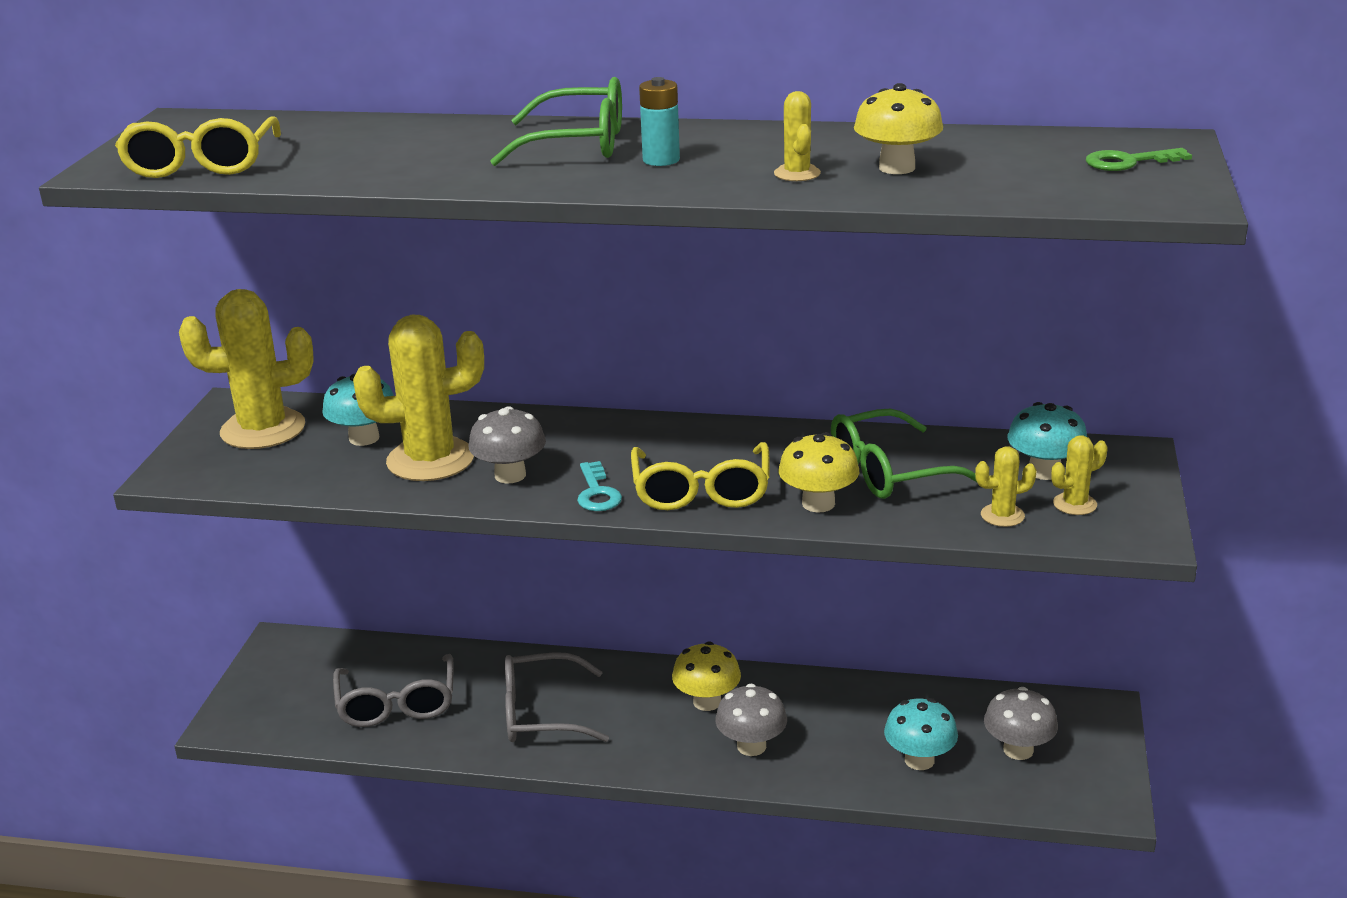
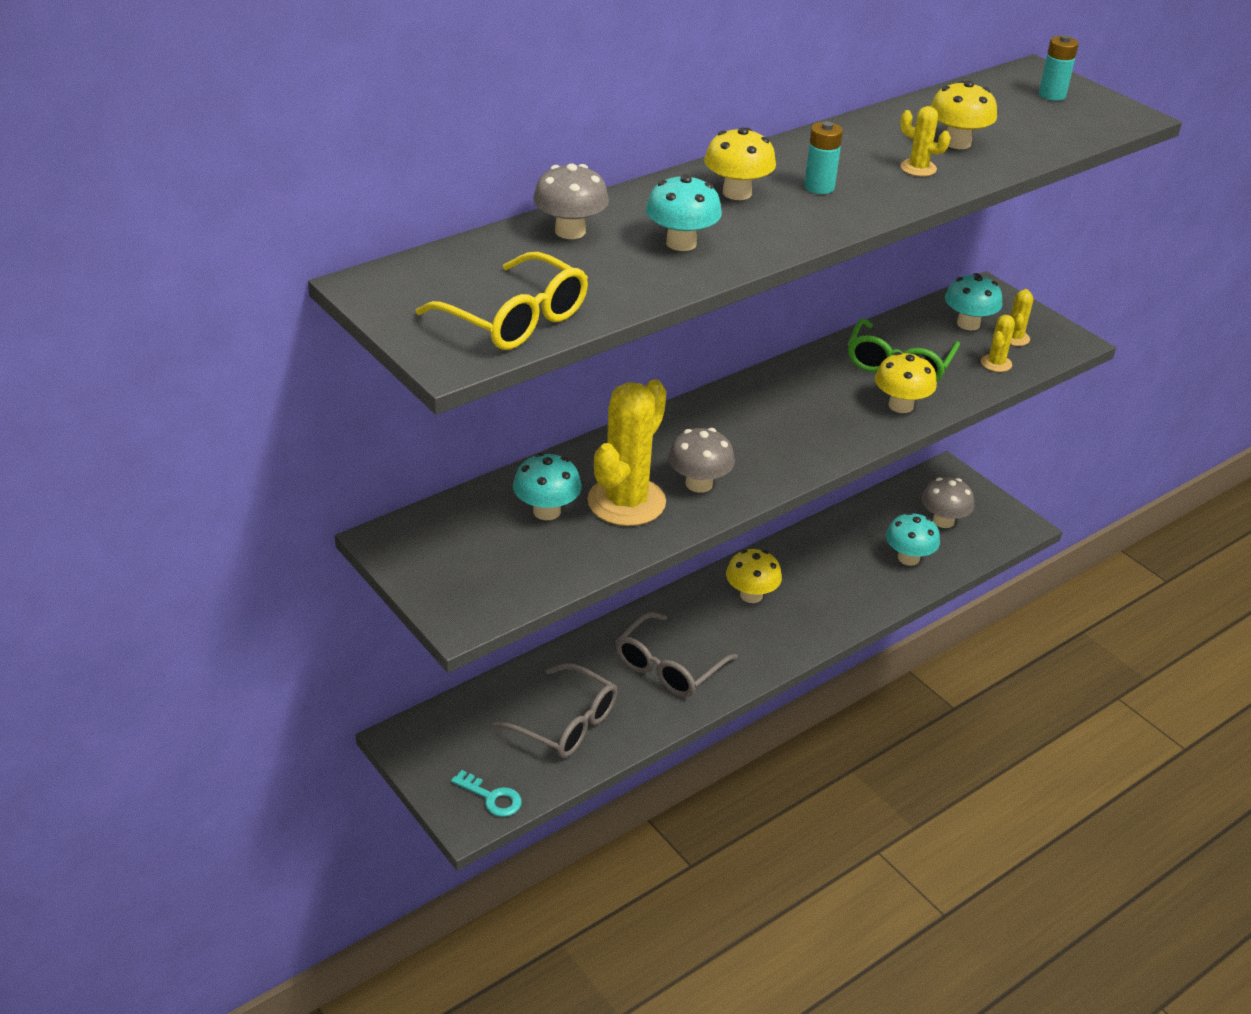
camera: 50 degrees left, 10 degrees up
yellow cactus [179,289,314,449] -> none
green glasses [490,77,622,166] -> yellow mushroom [704,127,776,200]
turquoise key [577,461,622,511] -> turquoise key moved to [451,770,522,817]
yellow glasses [631,442,769,510] -> none
grey mushroom [715,684,787,756] -> grey mushroom moved to [533,163,609,239]
green key [1086,148,1192,171] -> turquoise battery [1039,35,1079,101]
none -> turquoise mushroom [646,174,722,251]

